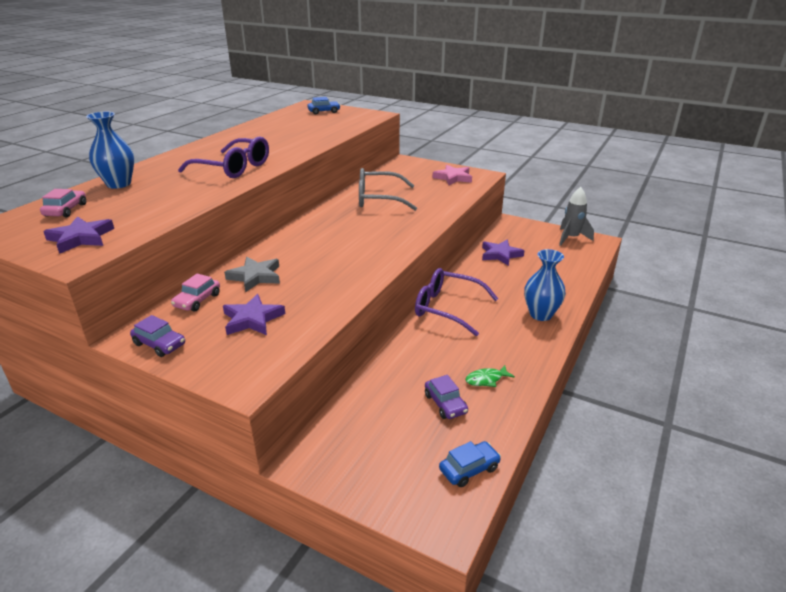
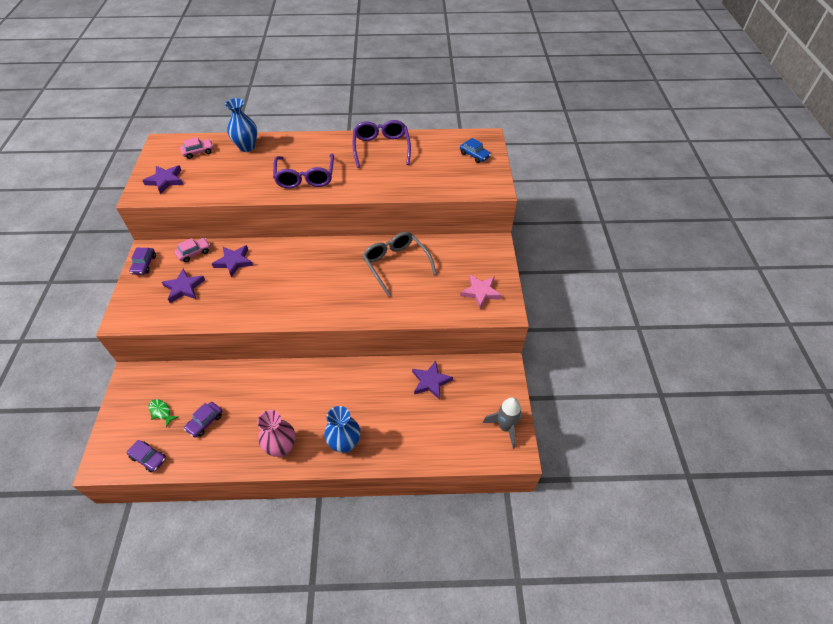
camera: 60 degrees right, 20 degrees up
pink car [171,274,220,311] -> pink car turned 150 degrees clockwise [175,238,210,262]
grey star [224,257,280,292] -> purple star [212,245,253,278]
purple glasses [415,268,498,336] -> purple glasses moved to [353,120,411,168]
blue car [439,441,501,487] -> purple car [126,440,166,473]
green fish [465,365,515,387] -> green fish moved to [148,399,178,427]
none -> pink vase [257,410,295,457]

